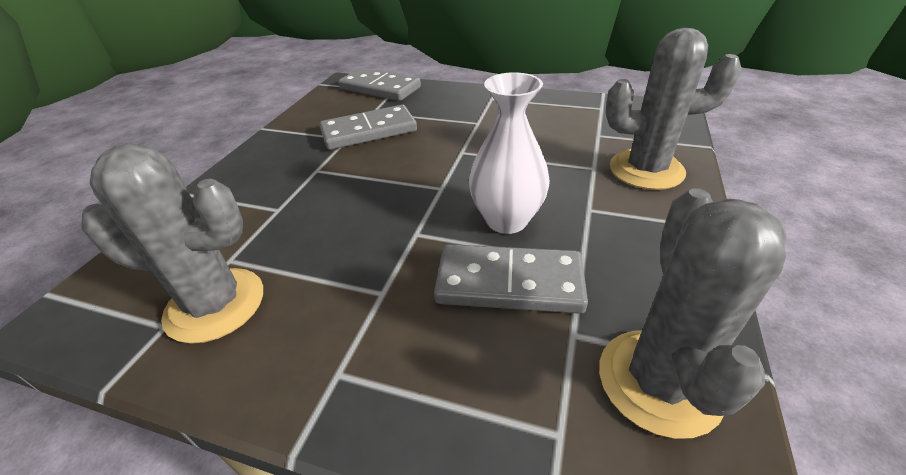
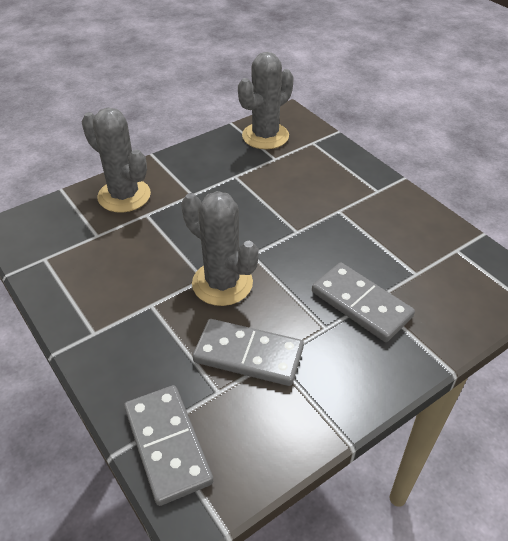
camera: 145 degrees left, 5 degrees up
grey cactus [81,144,263,344] -> grey cactus moved to [181,191,259,306]
grey domino [434,244,588,314] -> grey domino moved to [312,262,415,342]
white vase [469,72,550,234] -> none

